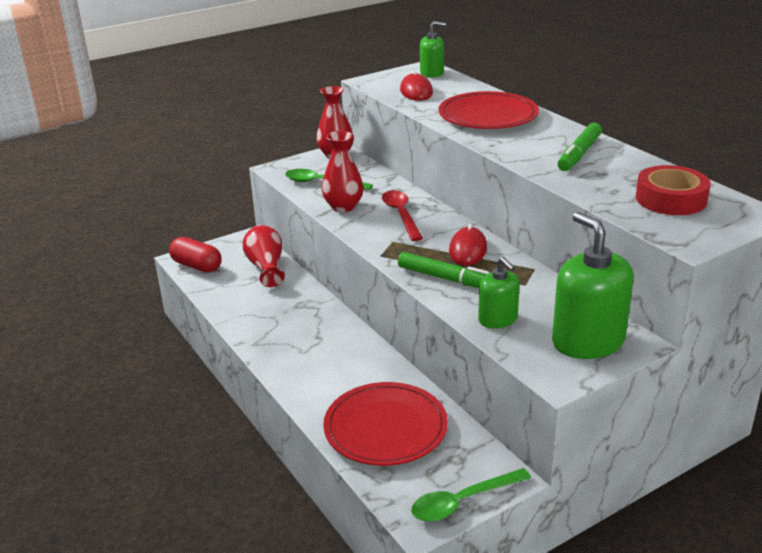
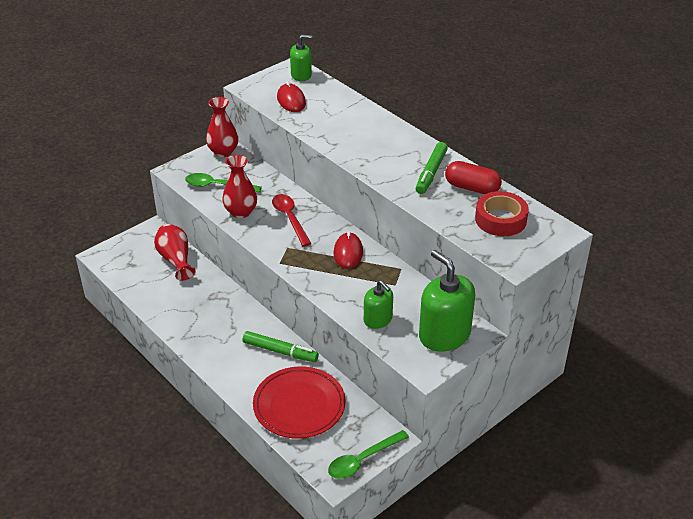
camera: 10 degrees left, 10 degrees up
red capsule [169,237,222,273] -> red capsule moved to [445,161,502,194]
green marker [398,252,490,288] -> green marker moved to [243,331,319,362]
red plate [438,91,539,129] -> none

